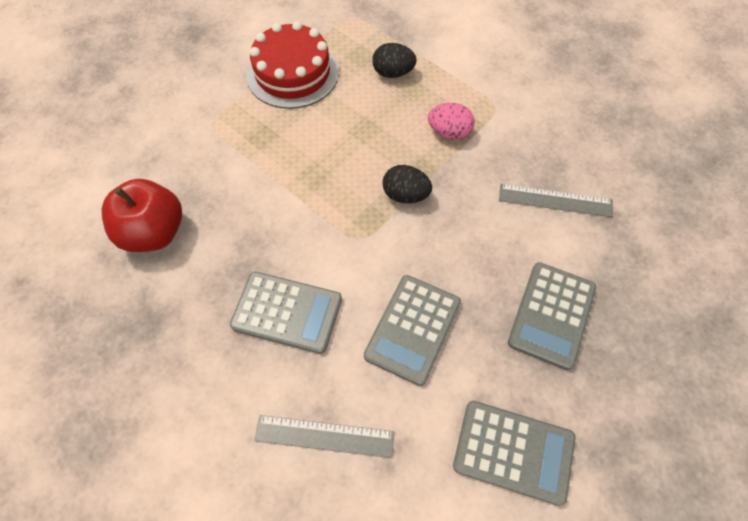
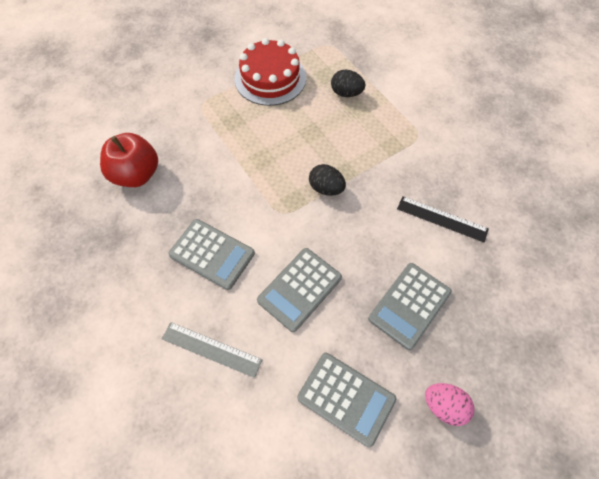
camera: 15 degrees right, 0 degrees up
pink egg [428,103,475,140] -> pink egg moved to [425,383,474,426]
grey ruler [499,184,613,217] -> black ruler [397,196,489,242]

